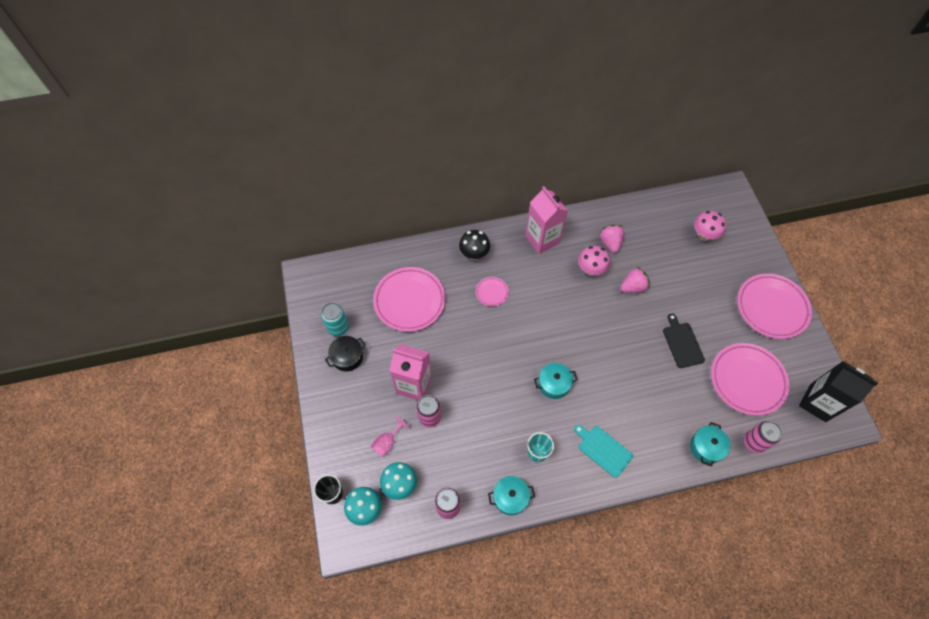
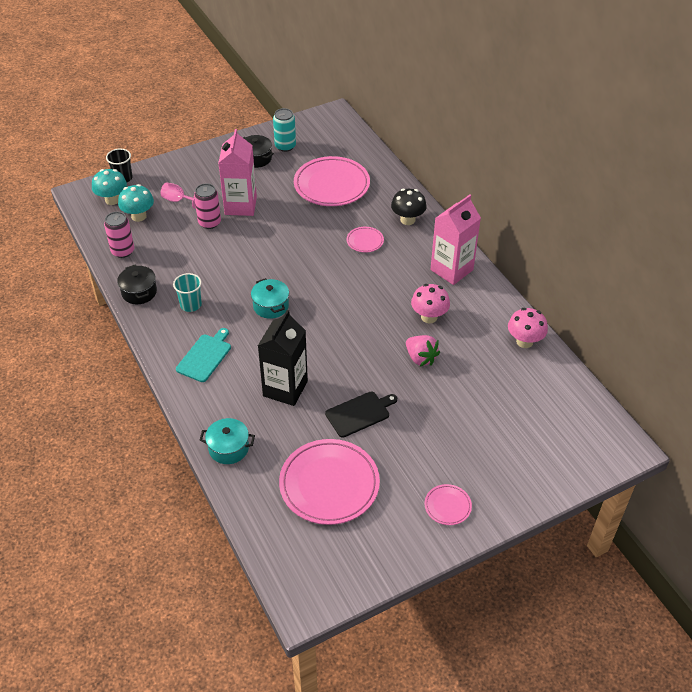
camera: 75 degrees right, 15 degrees down
turquoise pot [488,476,535,516] -> black pot [117,265,157,304]
pink strawberry [599,225,624,253] -> none
pink mushroom [694,211,726,241] -> pink mushroom moved to [508,308,548,348]
pink plate [737,274,812,339] -> pink plate [425,484,472,525], size x0.46
pink can [744,421,782,453] -> none
black carton [799,361,878,422] -> black carton moved to [258,310,308,406]

